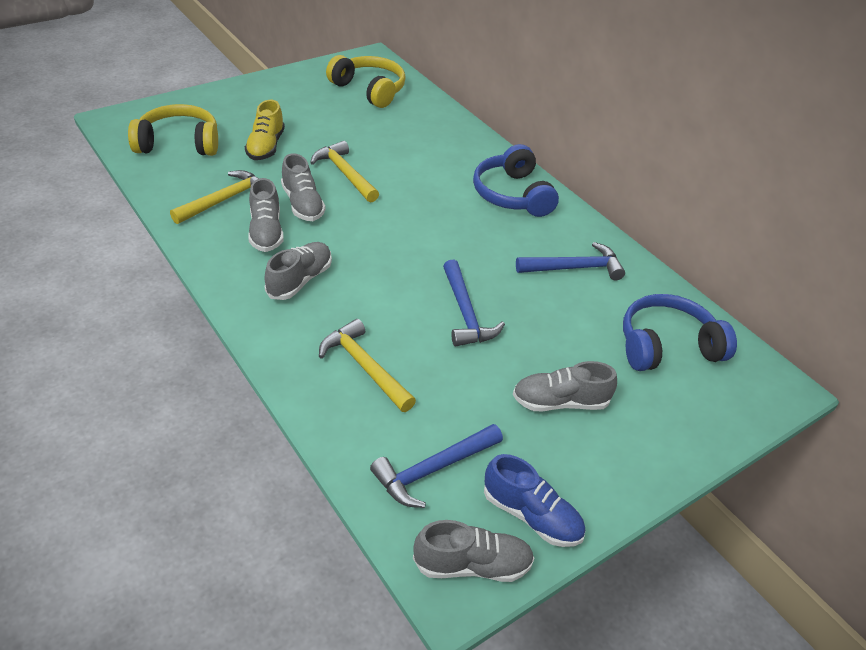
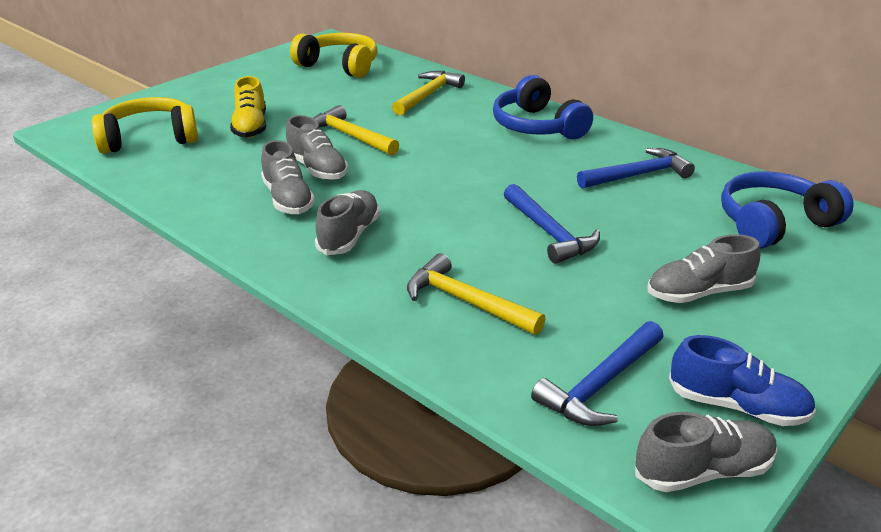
camera: 10 degrees left, 10 degrees down
yellow hammer [170,170,260,224] -> yellow hammer moved to [392,71,465,116]

